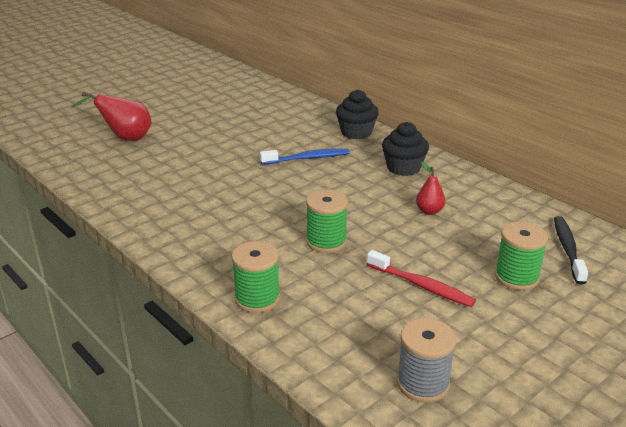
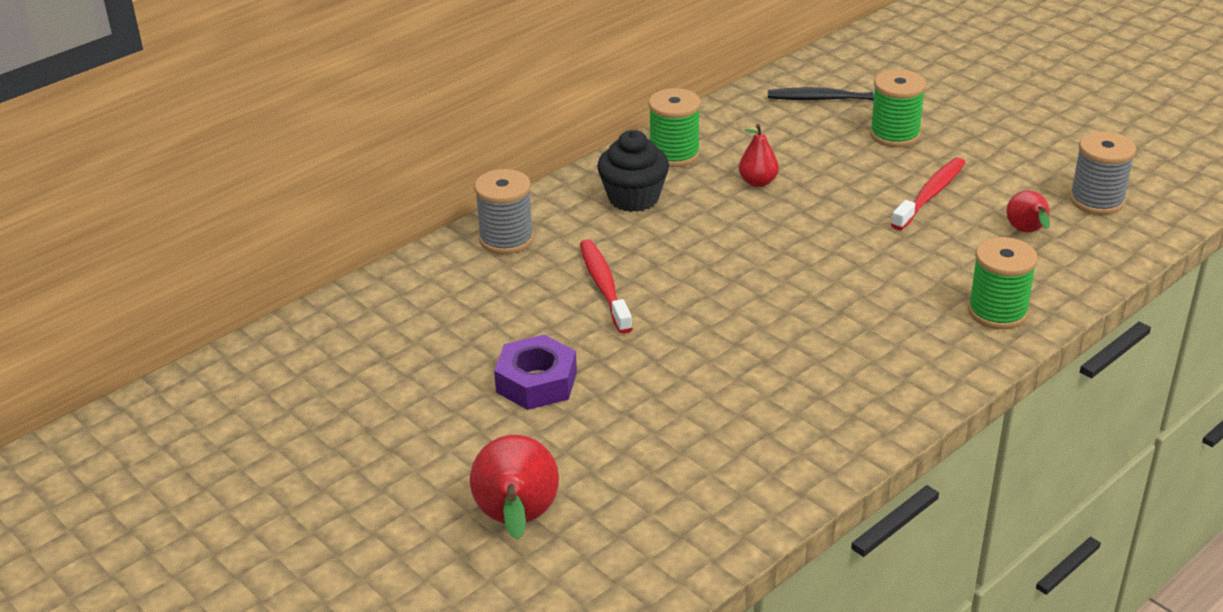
camera: 90 degrees left, 5 degrees up
blue toothbrush [260,148,349,165] -> red toothbrush [580,239,633,334]
green spool [306,190,348,253] -> green spool moved to [649,88,701,167]
black cupcake [336,90,379,139] -> grey spool [474,169,534,254]
none -> purple nut [494,335,577,410]
none -> red pear [1006,190,1050,233]

